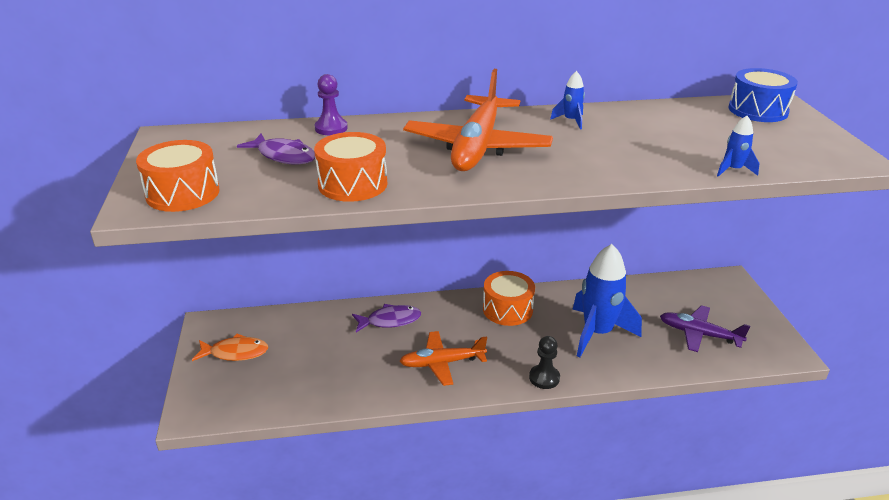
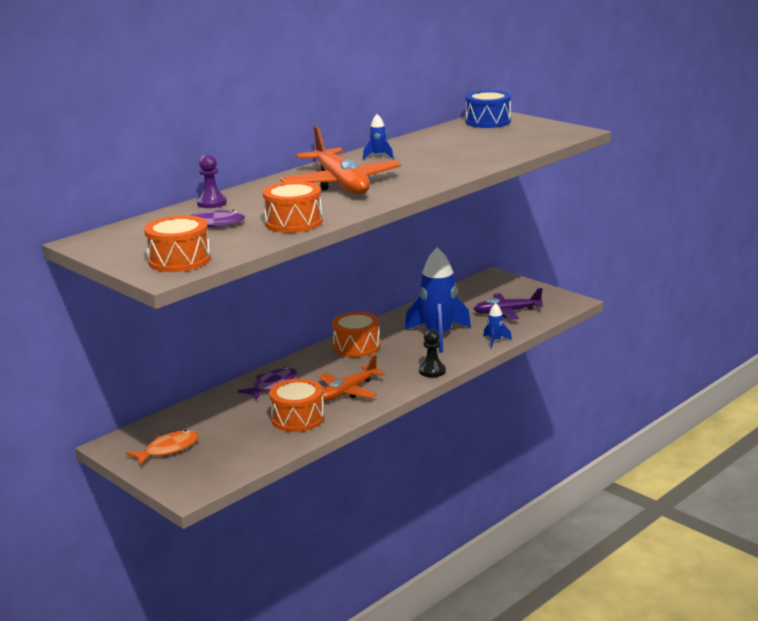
camera: 35 degrees left, 10 degrees down
blue rocket [717,116,759,177] -> blue rocket moved to [483,303,512,348]
none -> orange drum [269,379,324,432]

